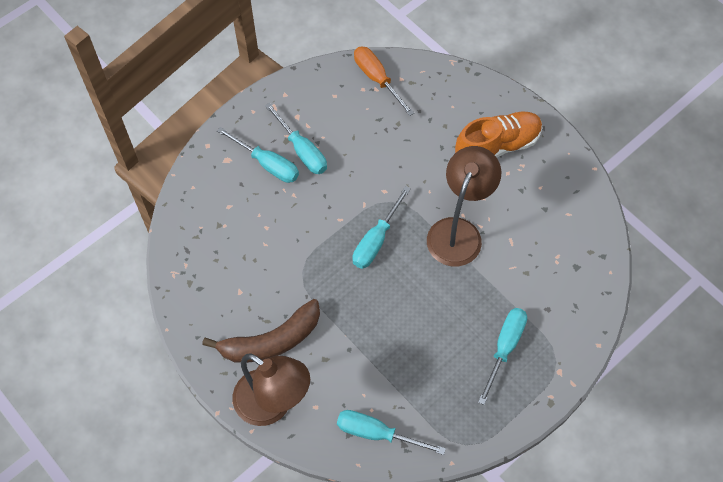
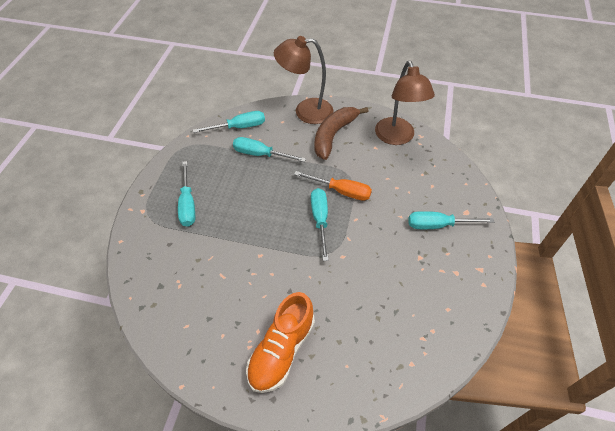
camera: 145 degrees right, 10 degrees down
turquoise screwdriver [265,103,327,174] -> turquoise screwdriver moved to [233,137,306,162]
orange screwdriver [354,46,414,116] -> orange screwdriver moved to [294,171,372,201]
brown lamp [427,146,501,266] -> brown lamp moved to [375,61,435,145]

